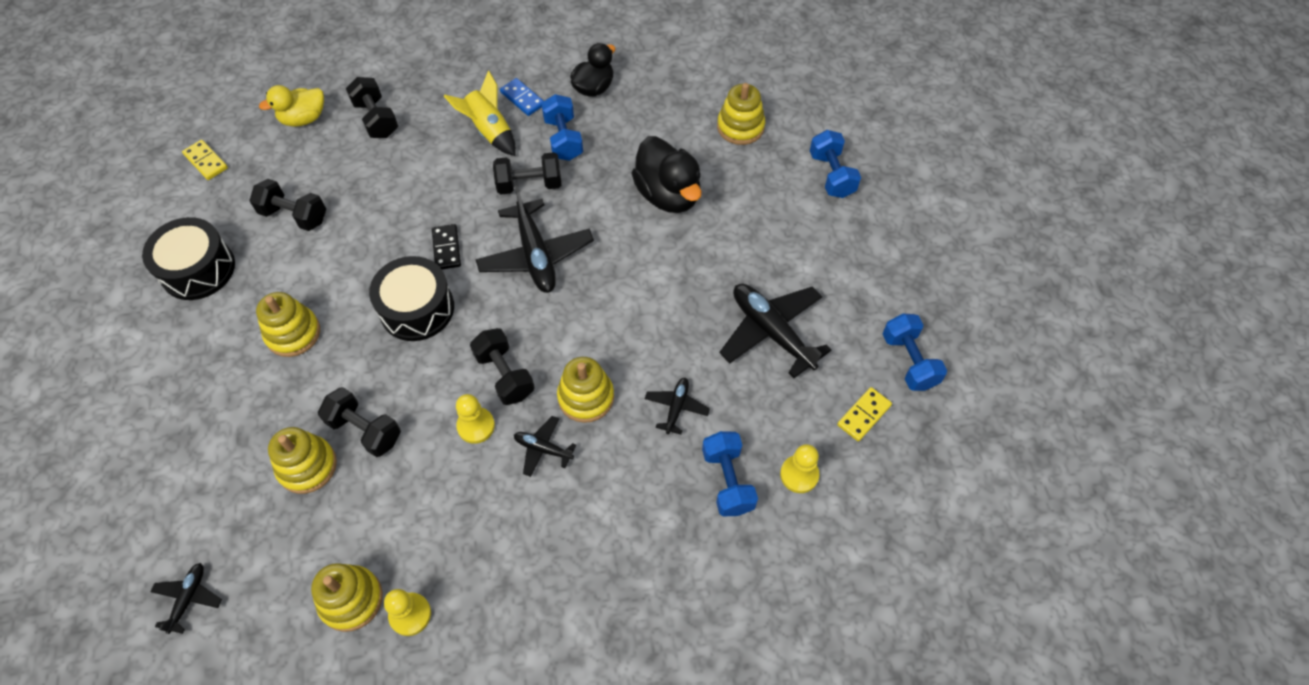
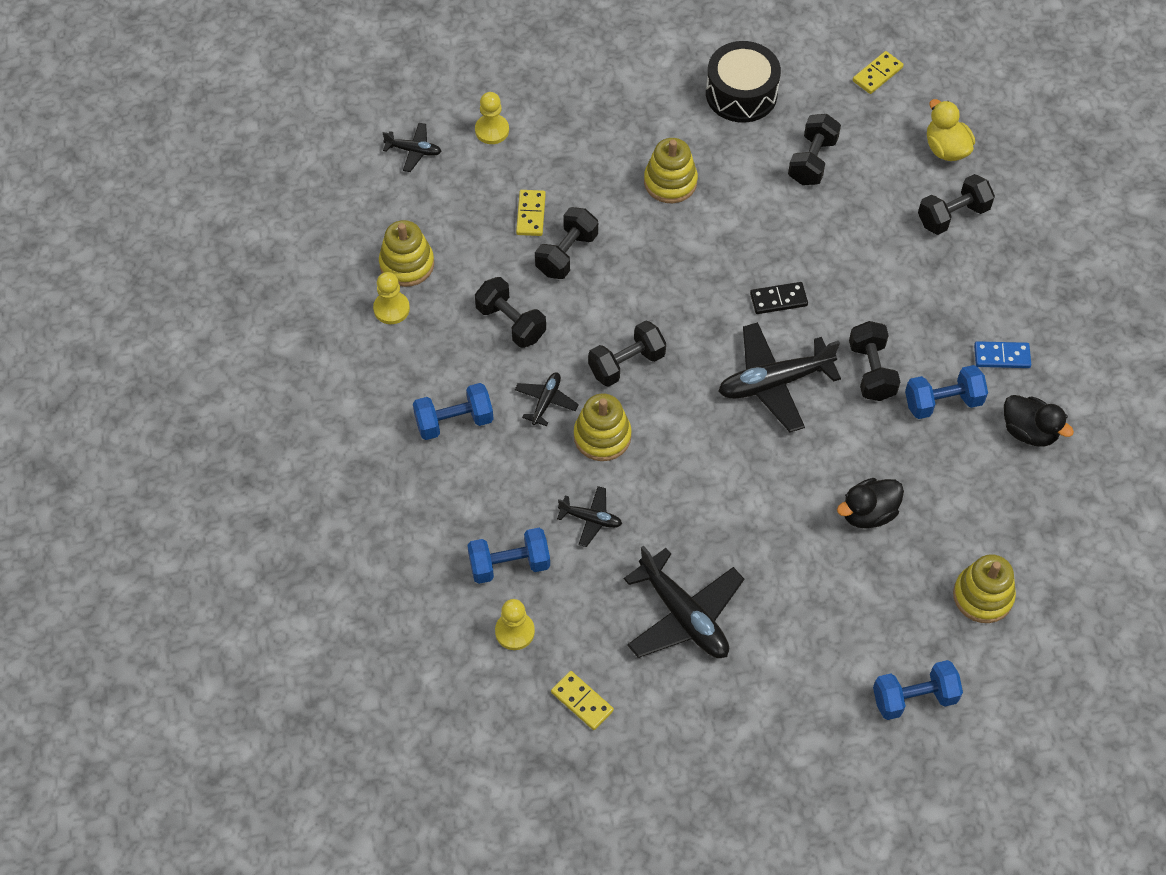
camera: 90 degrees right, 0 degrees up
yellow stacking toy [268,427,337,494] -> yellow domino [516,190,546,236]
black drum [369,256,454,341] -> none
yellow rocket [444,70,516,156] -> none
yellow pawn [456,394,495,444] -> yellow pawn moved to [475,92,509,144]
blue domino [500,78,544,116] -> blue domino turned 45 degrees clockwise [974,341,1031,368]
black duck [631,136,702,213] -> black duck [837,478,904,529], size x0.66
black plane [720,284,831,378] -> black plane turned 90 degrees clockwise [624,545,744,658]
blue dumbbell [883,314,947,391] -> blue dumbbell moved to [413,383,494,440]
none -> black dumbbell [475,277,546,348]

